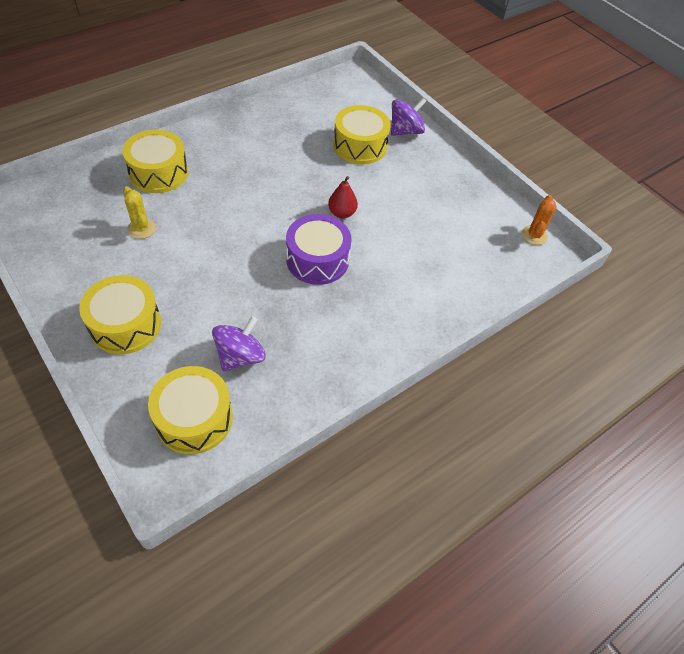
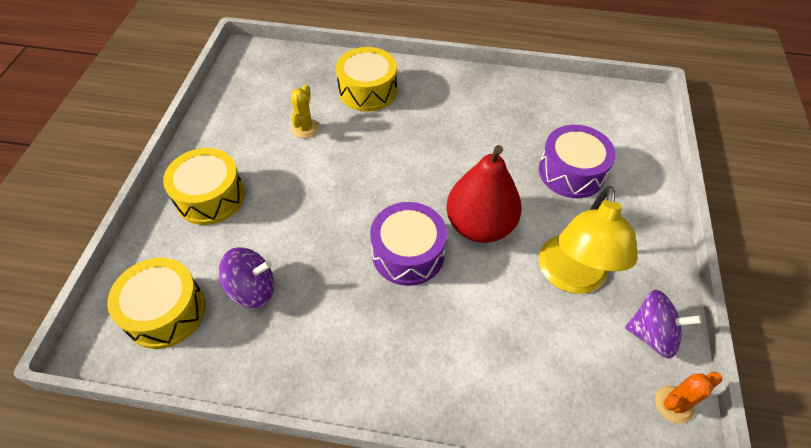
camera: 50 degrees right, 0 degrees up
red pear [328,176,358,218] -> red pear [446,145,522,243], size x2.07
yellow drum [333,105,391,164] -> purple drum [539,125,615,198]
purple spinning top [391,97,426,136] -> purple spinning top moved to [625,290,702,359]
none -> yellow lamp [539,186,638,294]

